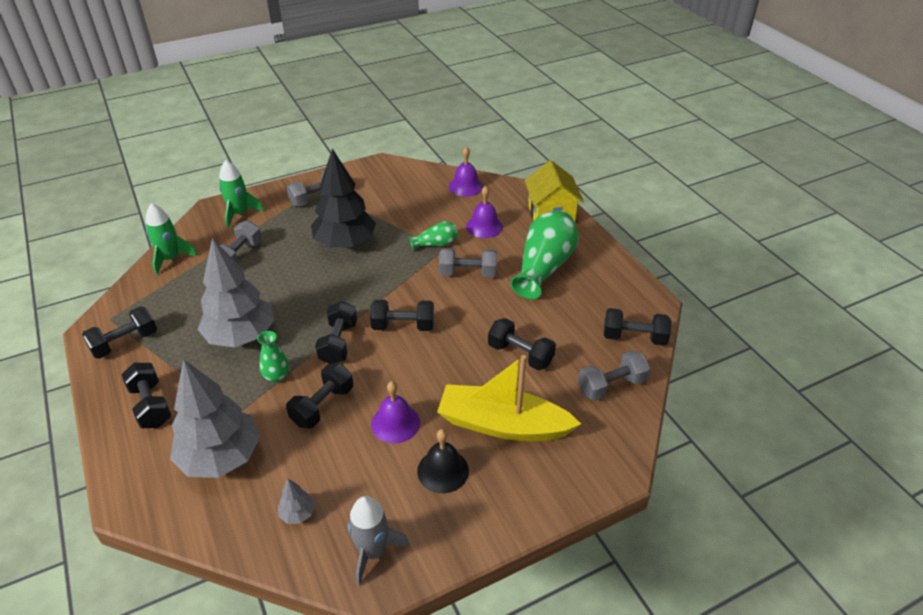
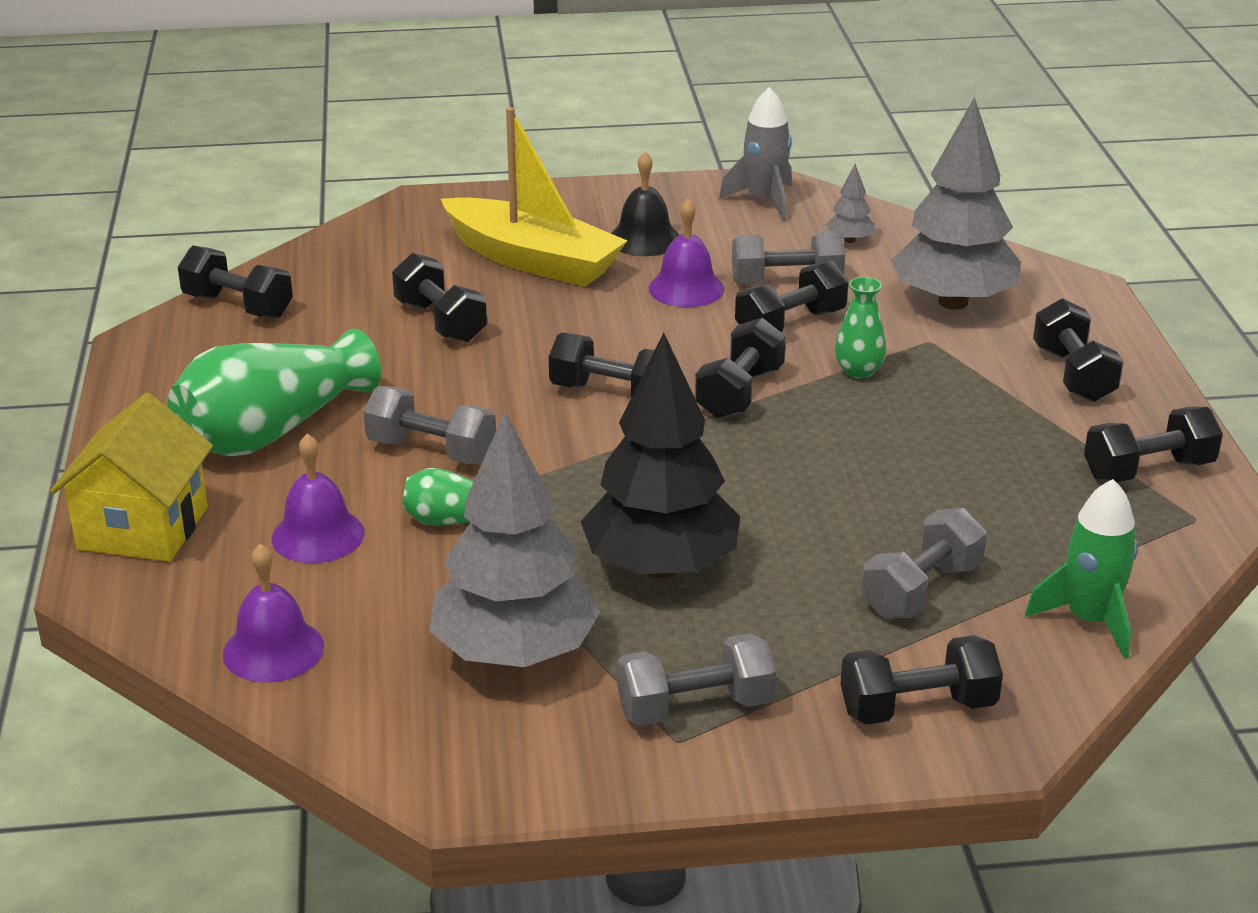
camera: 160 degrees left, 10 degrees down
grey tree [197,238,274,347] -> grey tree moved to [429,411,600,667]
green rocket [219,160,264,228] -> black dumbbell [841,635,1003,725]
grey dumbbell [578,350,650,401] -> grey dumbbell moved to [732,232,845,284]

